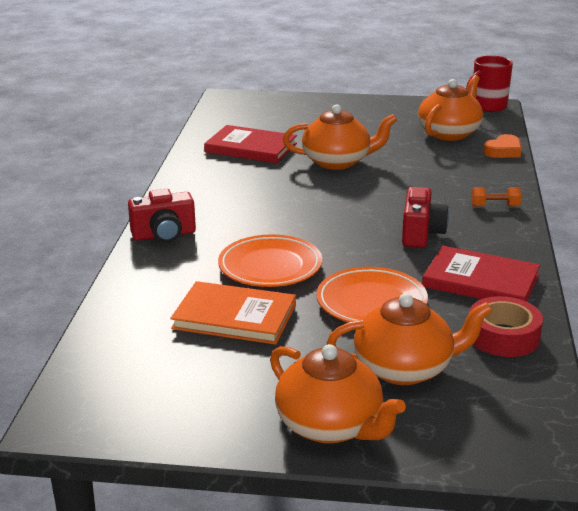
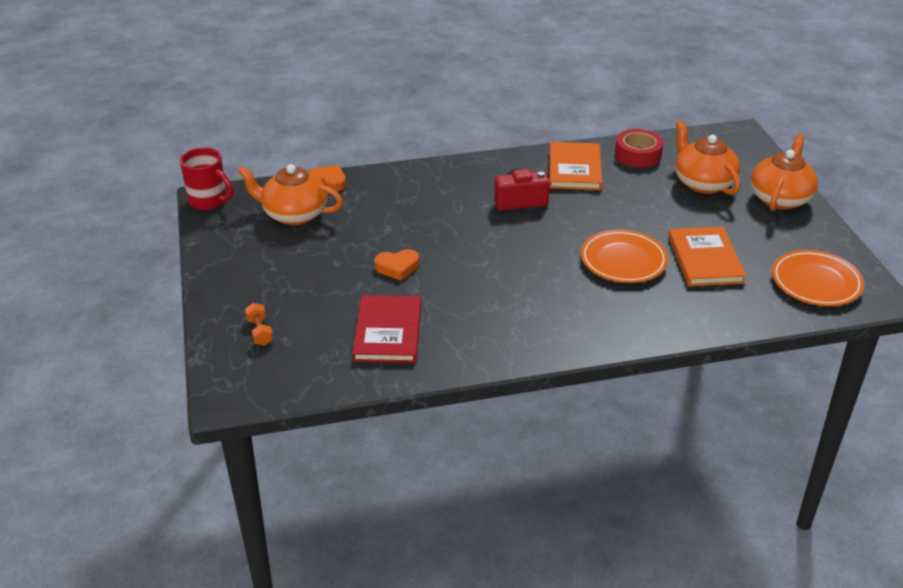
camera: 110 degrees left, 10 degrees up
red camera [128,189,196,243] -> none
orange teapot [283,104,397,170] -> orange heart [374,249,419,281]
orange plate [316,267,428,322] -> orange plate moved to [772,250,864,306]
red book [422,246,540,302] -> orange book [549,142,602,190]
orange dumbbell [471,187,521,207] -> orange dumbbell moved to [245,303,273,346]

